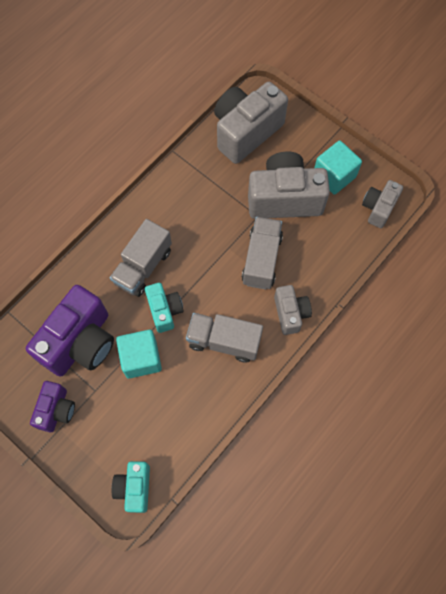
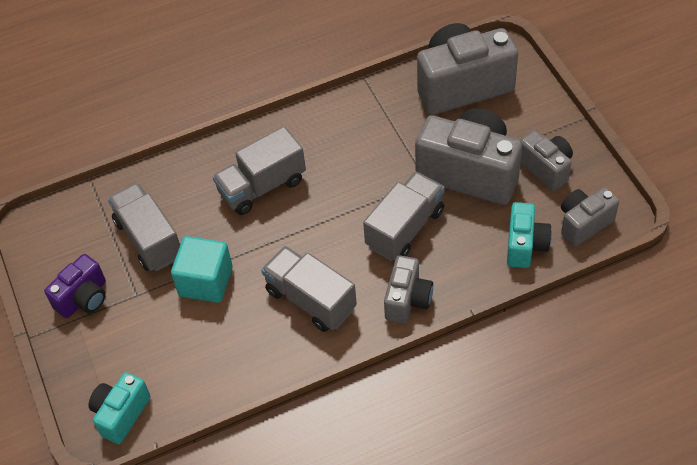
camera: 30 degrees right, 15 degrees down
purple camera [26,285,114,376] -> grey truck [108,183,180,271]
turquoise camera [145,283,184,333] -> turquoise camera moved to [507,202,552,268]
turquoise cube [314,141,362,194] -> grey camera [520,131,573,191]

